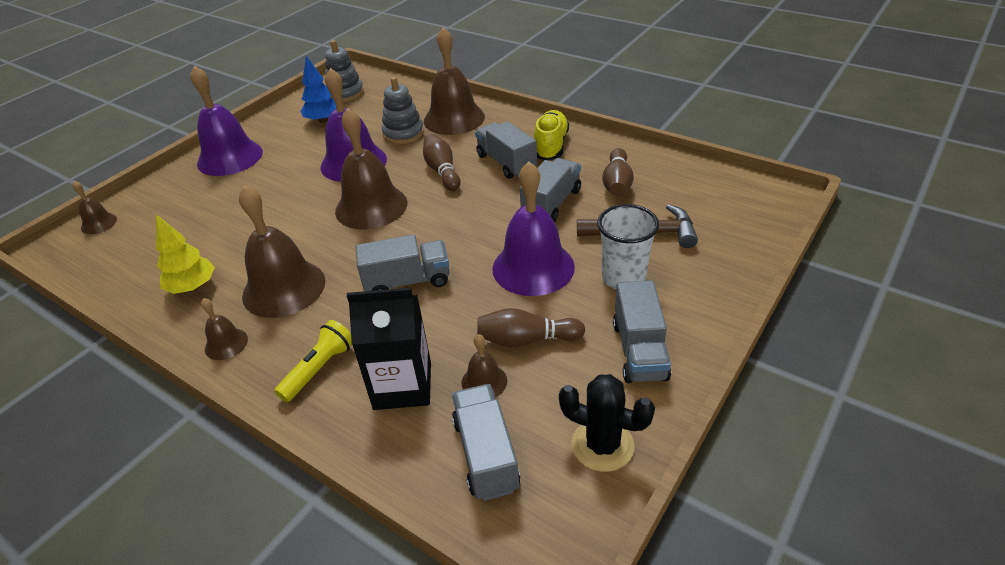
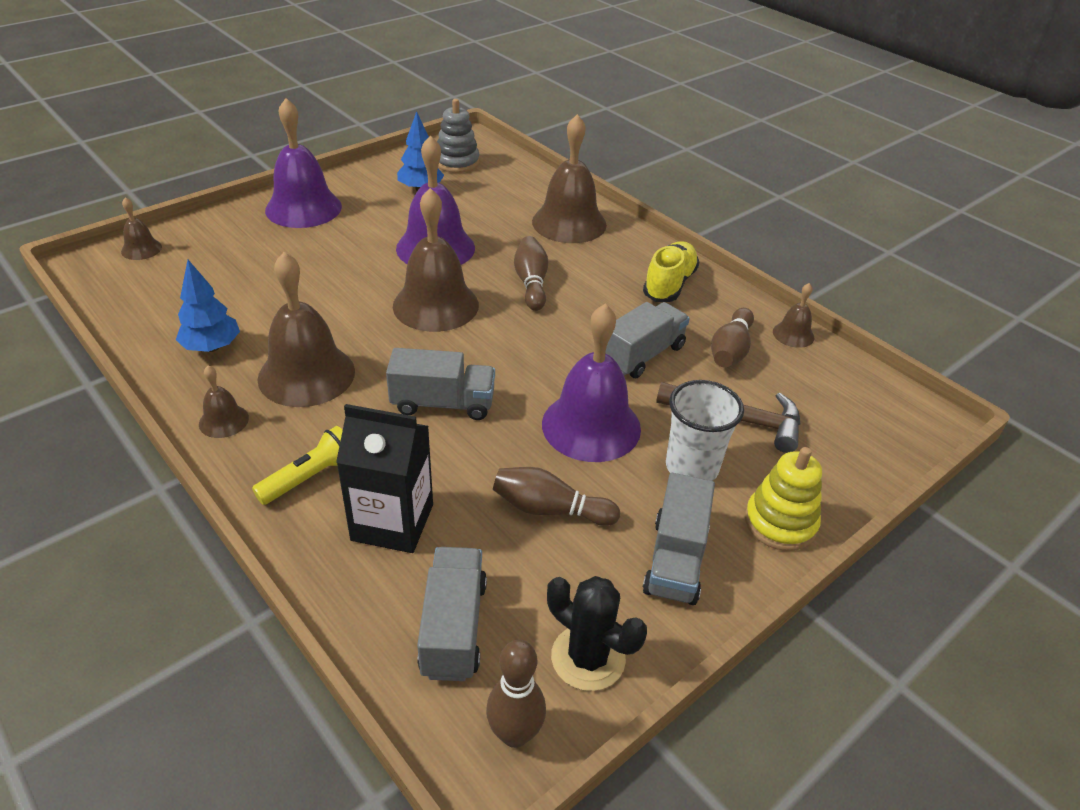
camera: 10 degrees right, 0 degrees up
yellow tree [156,214,215,294] -> blue tree [176,260,240,352]
grey stacking toy [382,77,424,144] -> none
brown bell [462,334,507,397] -> brown bell moved to [773,283,814,348]
grey truck [475,121,537,179] -> none
none -> brown bowling pin [486,640,546,748]
none -> yellow stacking toy [745,447,822,551]

